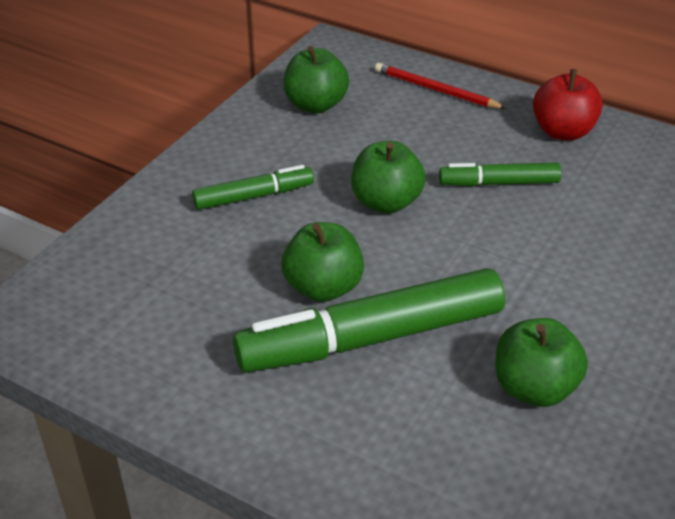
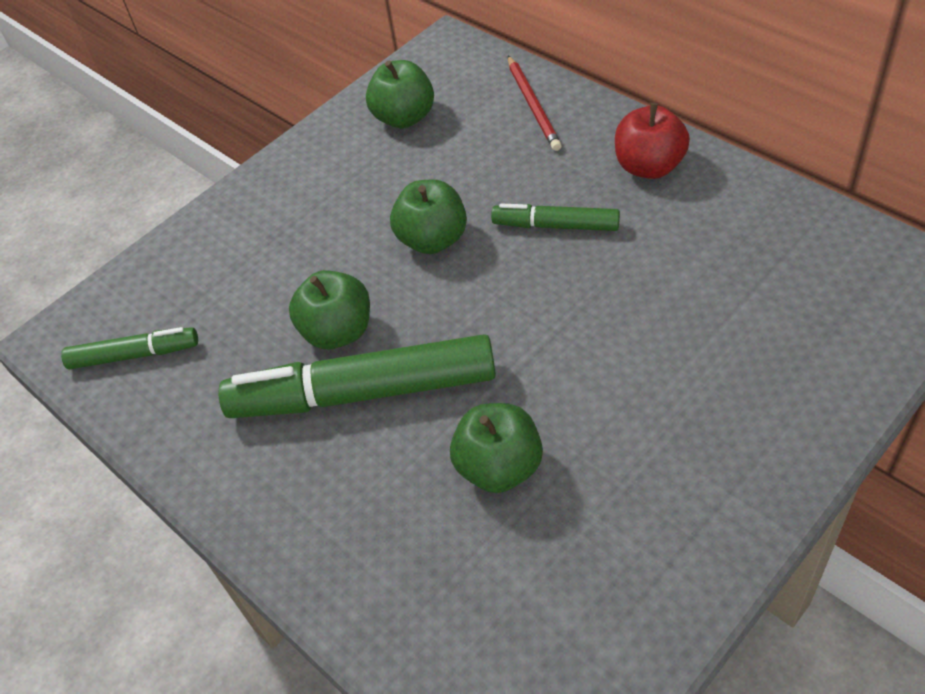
camera: 20 degrees right, 10 degrees up
green marker [192,165,314,210] -> green marker moved to [61,327,198,369]
red pencil [375,63,507,109] -> red pencil turned 150 degrees counterclockwise [508,56,562,151]

